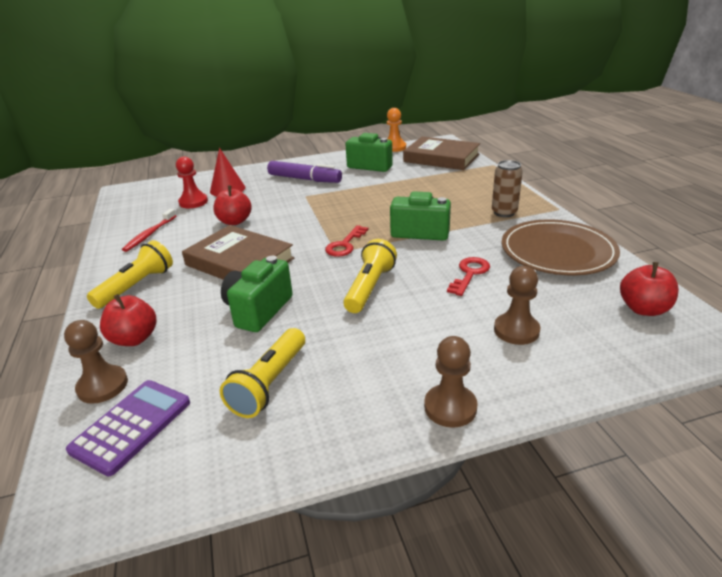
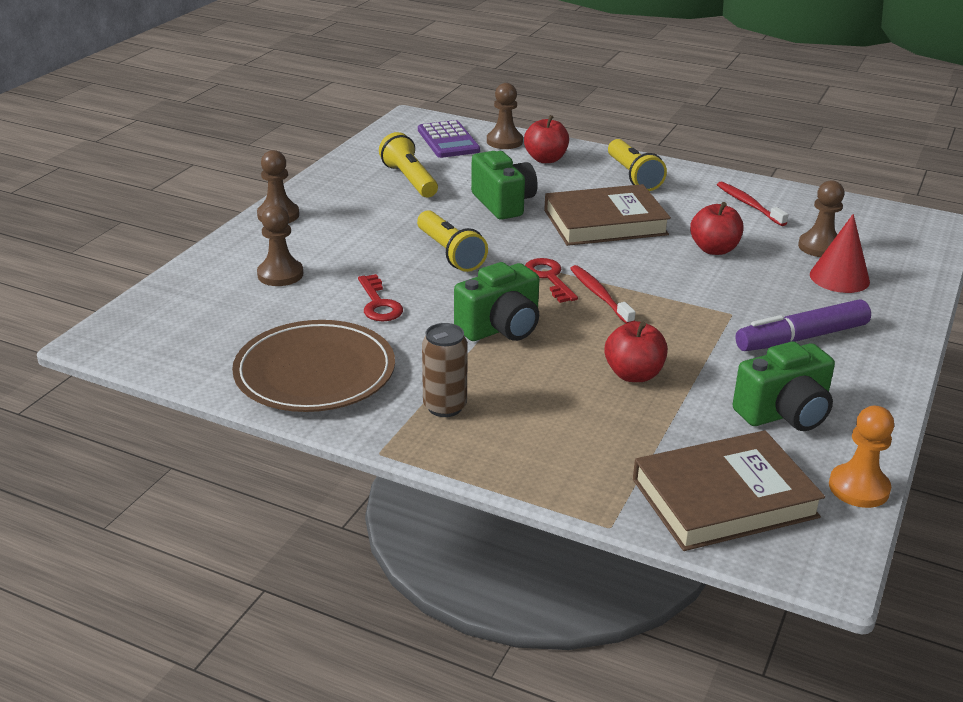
camera: 130 degrees right, 0 degrees up
red pawn [176,156,208,208] -> brown pawn [798,180,844,257]
red apple [620,262,679,316] -> red apple moved to [604,321,668,382]
none -> red toothbrush [570,265,635,324]

